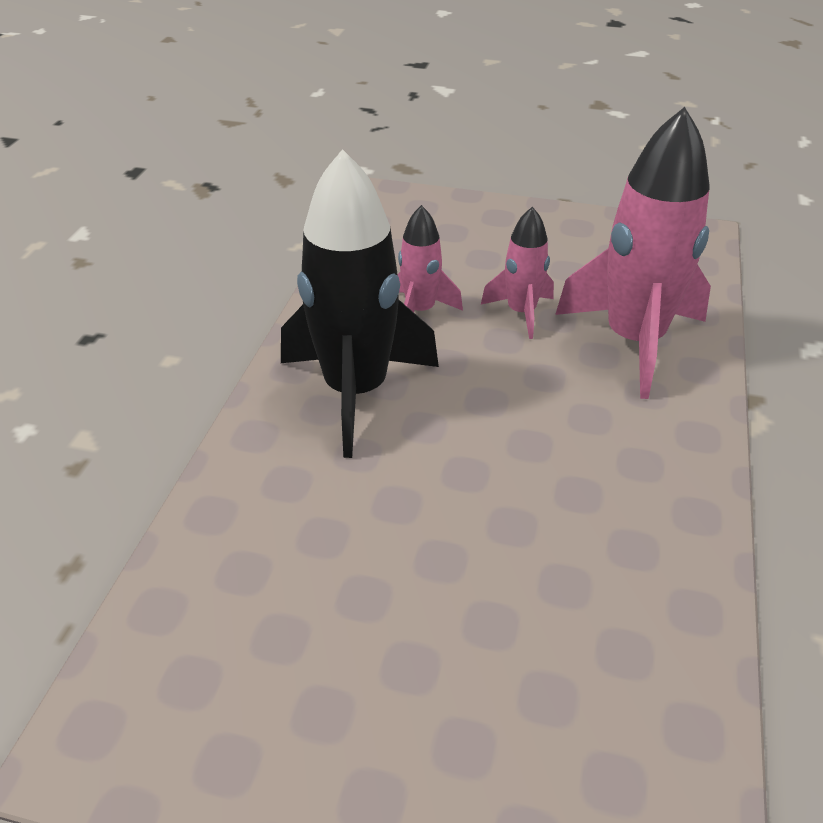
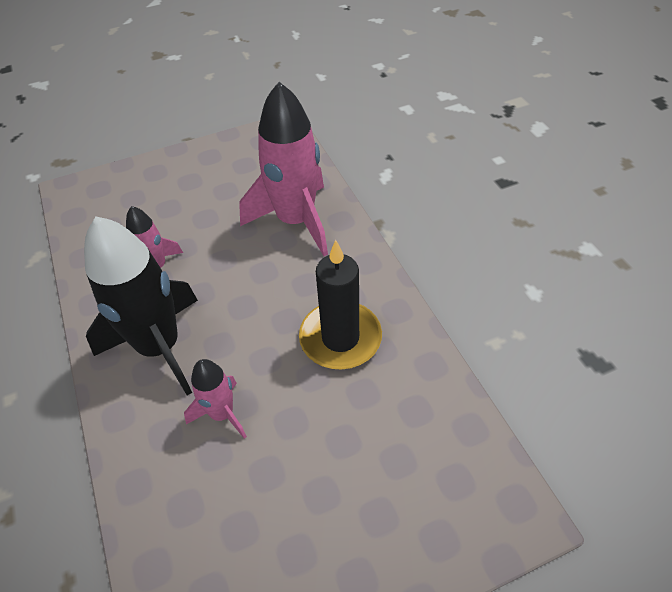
camera: 35 degrees left, 10 degrees up
pink rocket [481,207,554,339] -> pink rocket moved to [184,359,247,439]
none -> black candle [299,240,382,369]

